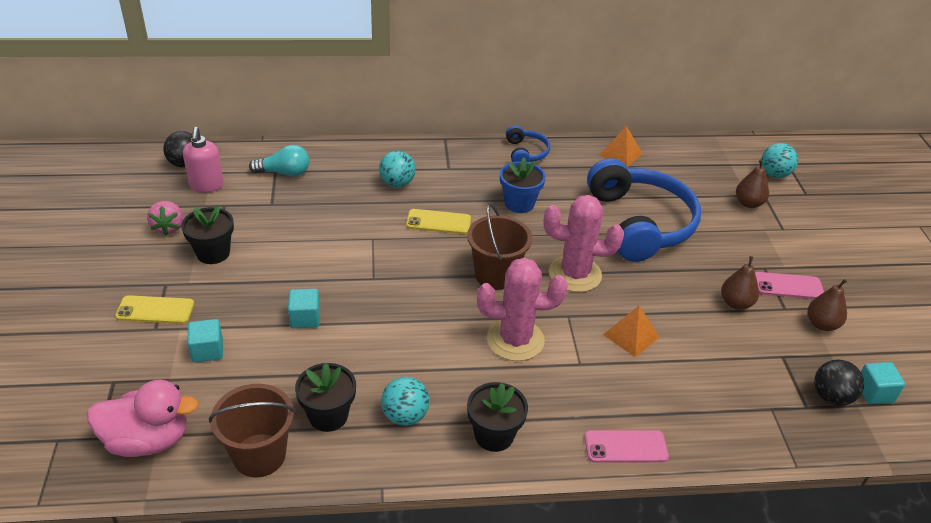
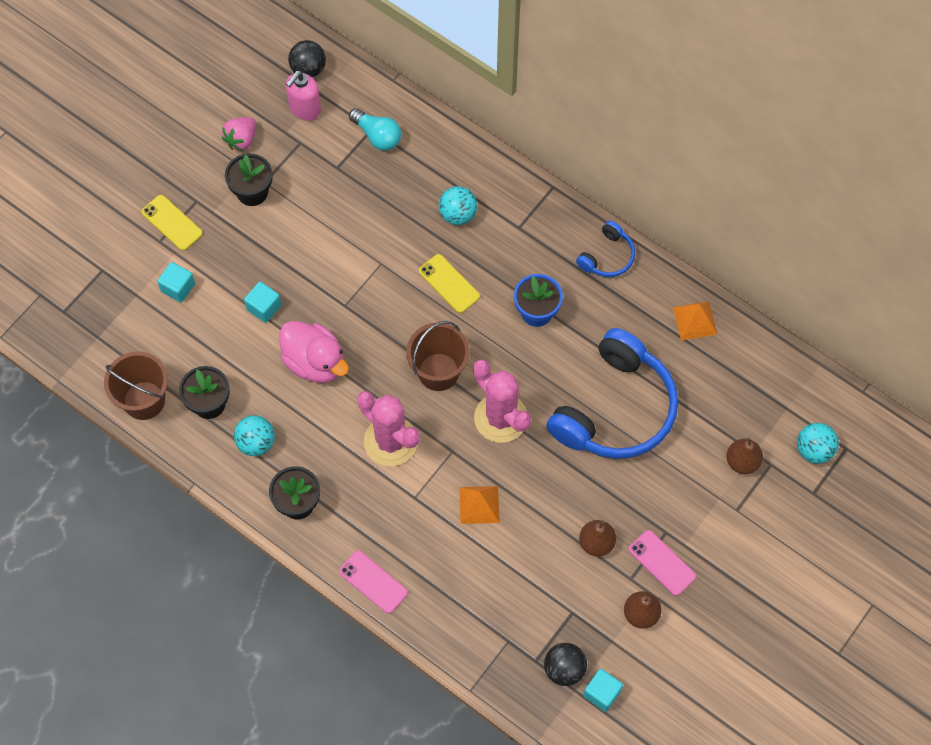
camera: 45 degrees right, 25 degrees up
pink duck [87,380,199,457] -> pink duck moved to [279,321,349,383]

